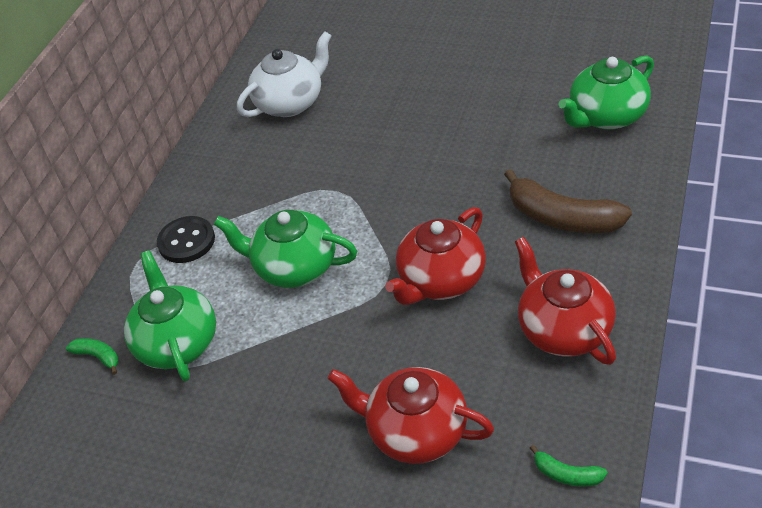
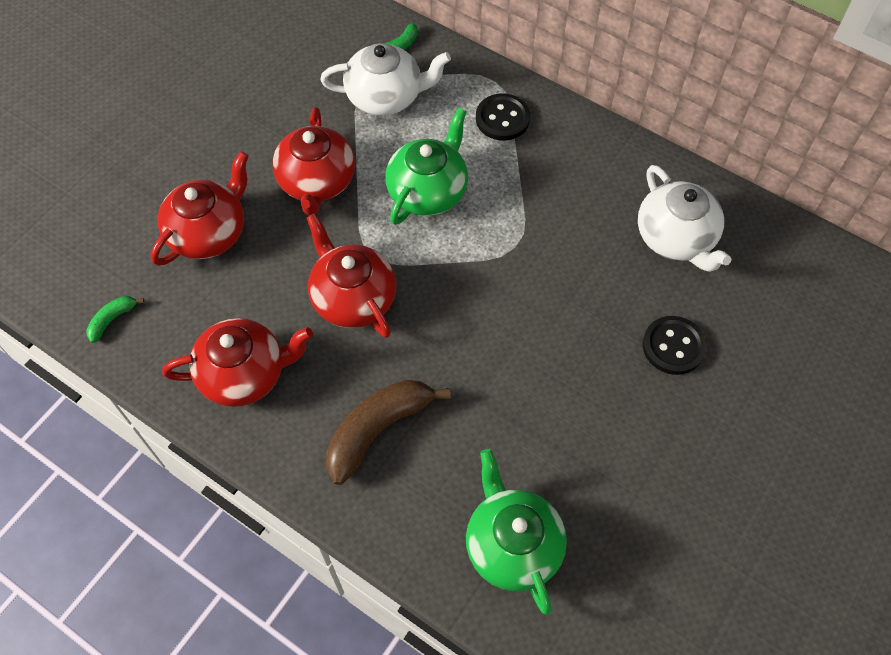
camera: 100 degrees right, 15 degrees up
green teapot [124,251,216,382] -> white teapot [320,43,451,116]
none -> red teapot [272,107,355,215]
none -> black button [643,316,706,375]

